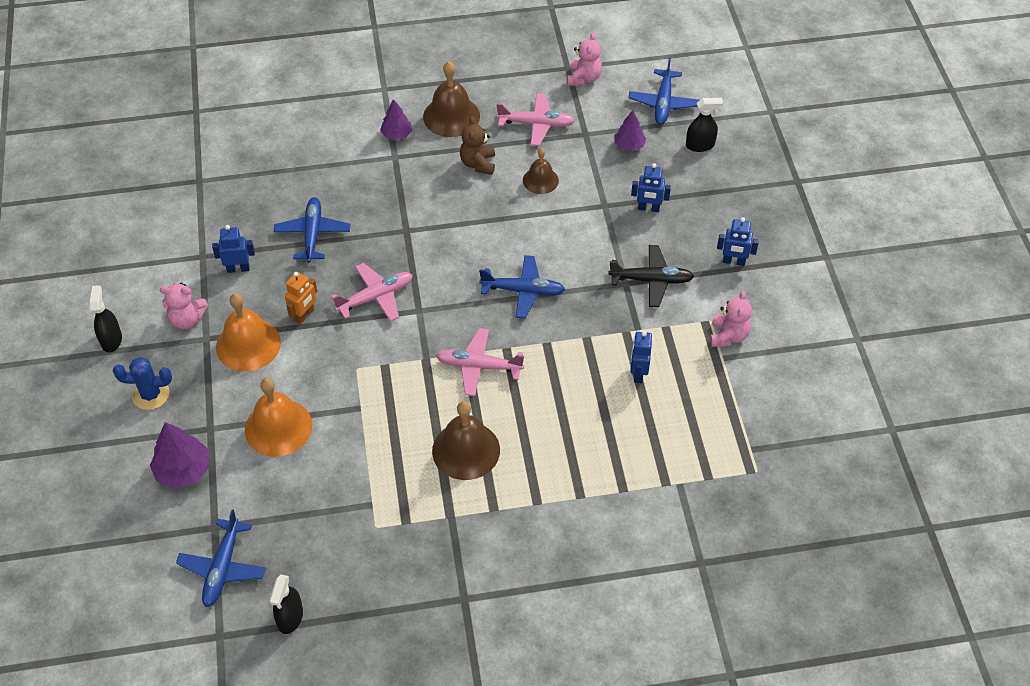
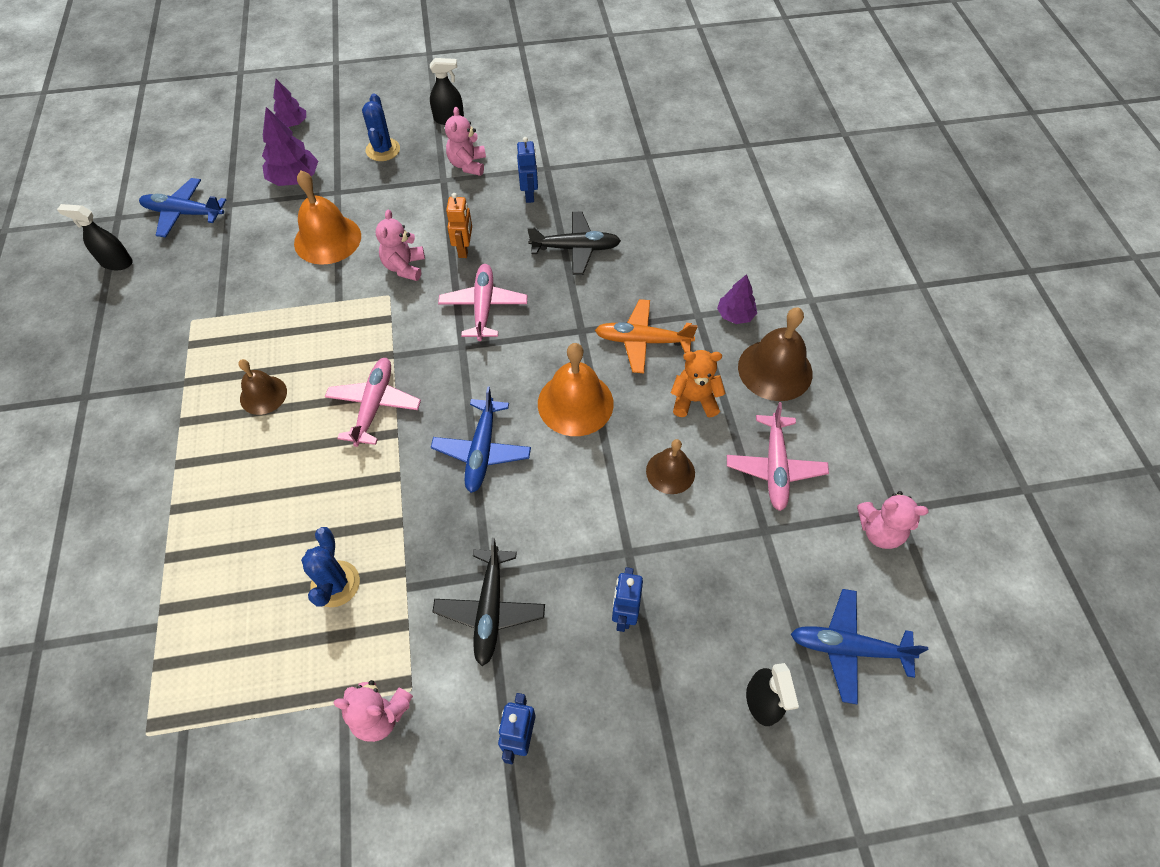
camera: 90 degrees right, 5 degrees up
orange bell [216,293,281,371] -> orange bell moved to [538,343,614,436]
blue plane [273,197,350,263] -> black plane [527,212,621,275]
orange robot [285,272,317,324] -> orange robot turned 120 degrees counterclockwise [446,193,472,258]
pink plane [331,263,413,321] -> pink plane turned 150 degrees counterclockwise [438,264,527,341]
brown bell [432,401,500,480] -> brown bell [238,359,287,415], size x0.61
brown teddy bear [460,117,495,175] -> orange teddy bear [671,350,726,417]
purple tree [614,110,646,151] -> purple tree moved to [273,79,306,127]
blue robot [630,331,652,383] -> blue cactus [301,527,360,607]
none -> pink teddy bear [376,209,425,281]
none -> orange plane [595,299,698,373]

